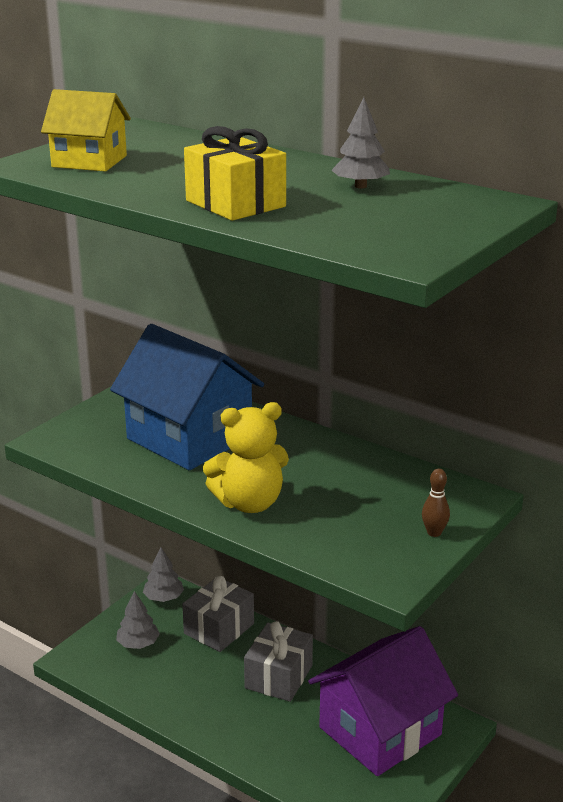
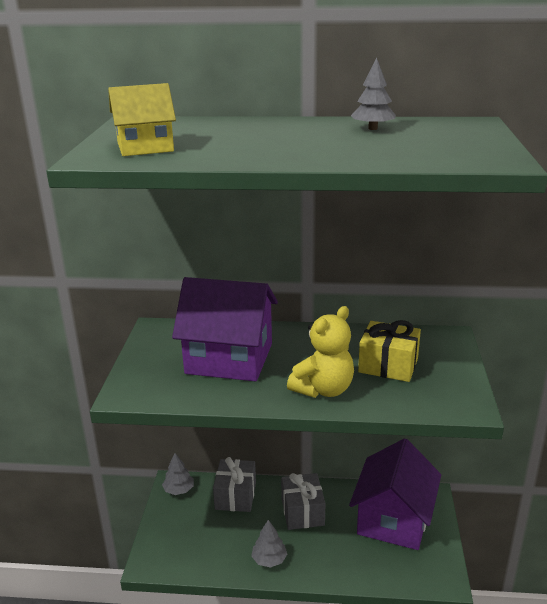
camera: 30 degrees left, 0 degrees up
blue house [110,324,264,470] -> purple house [172,277,278,382]
grey tree [116,591,160,649] -> grey tree moved to [251,520,287,568]
yellow gift [184,126,286,221] -> yellow gift moved to [358,320,421,382]
brown bowling pin [422,469,450,537] -> none

